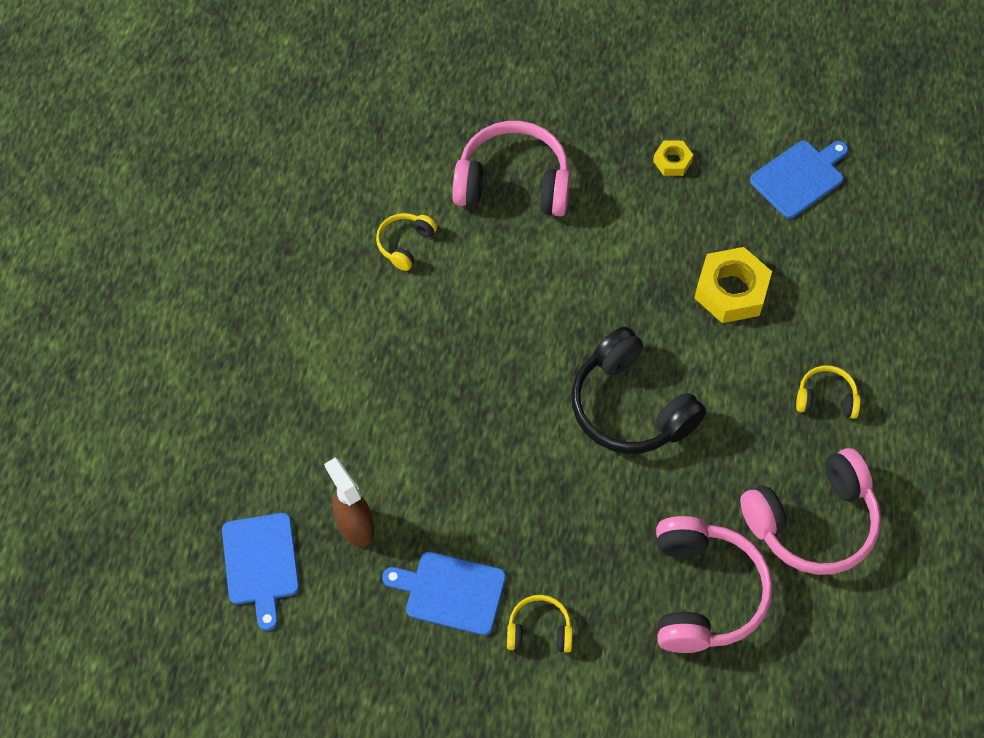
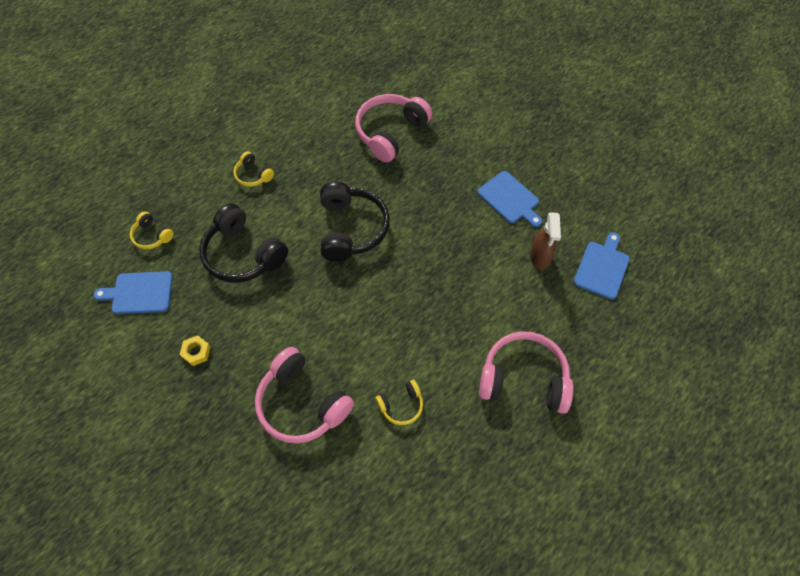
camera: 145 degrees left, 0 degrees up
yellow headphones [507,595,573,653] -> yellow headphones moved to [130,212,174,249]
yellow nut [695,247,772,323] -> black headphones [199,203,288,283]
pink headphones [740,448,881,575] -> pink headphones moved to [479,331,573,414]

